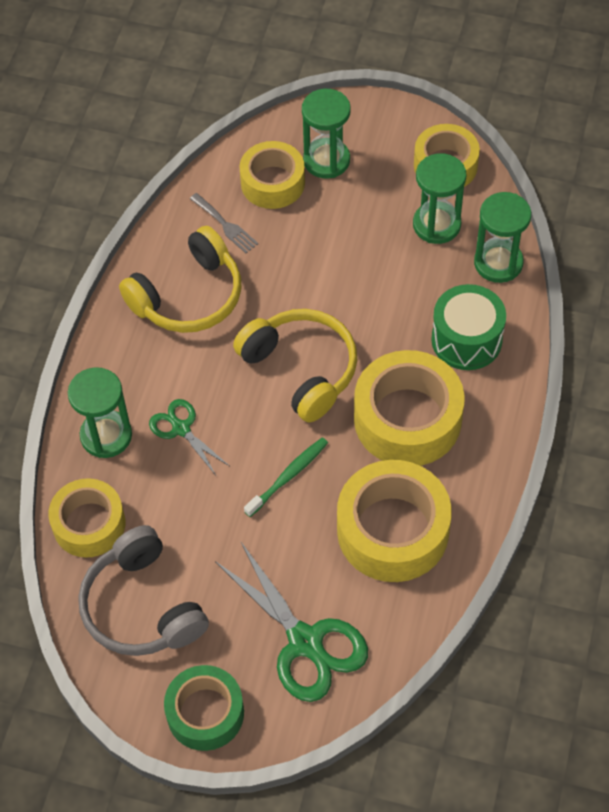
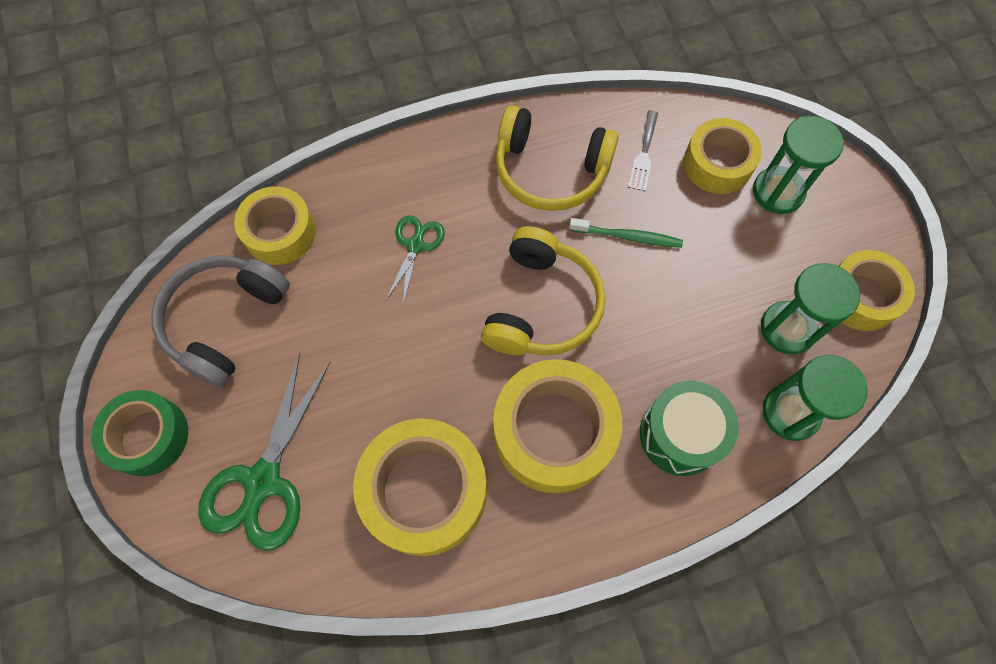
camera: 55 degrees right, 10 degrees up
green hourglass [68,367,132,458] -> none
green toothbrush [244,437,328,517] -> green toothbrush moved to [569,218,683,248]

